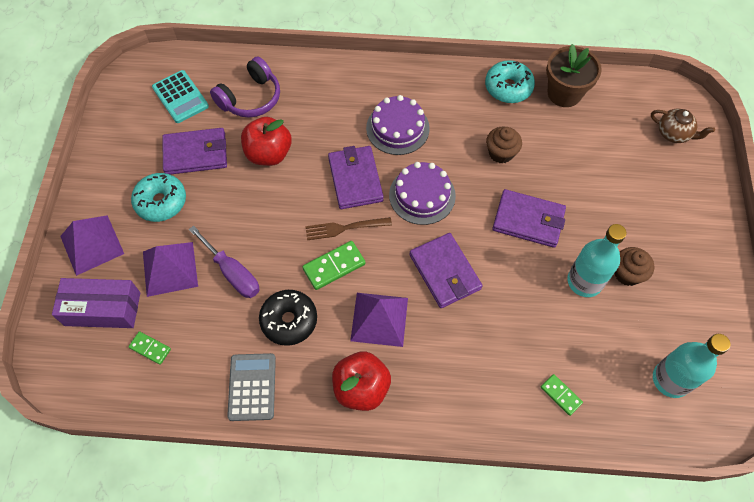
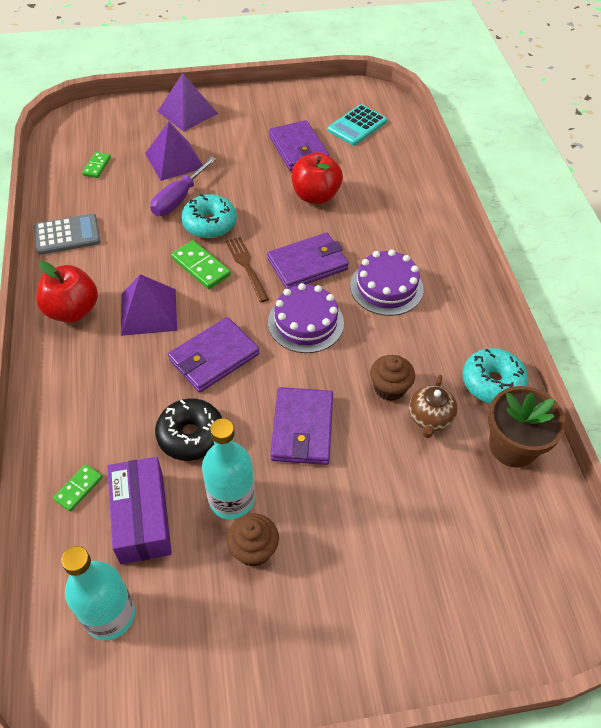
camera: 75 degrees right, 10 degrees down
purple box [52,278,140,328] -> purple box moved to [107,457,172,565]
turquoise donut [131,173,186,222] -> turquoise donut moved to [181,194,237,238]
purple headphones [210,57,280,117] -> none
black donut [259,290,317,346] -> black donut moved to [155,398,222,461]
brown teapot [651,109,715,143] -> brown teapot moved to [409,375,458,438]

